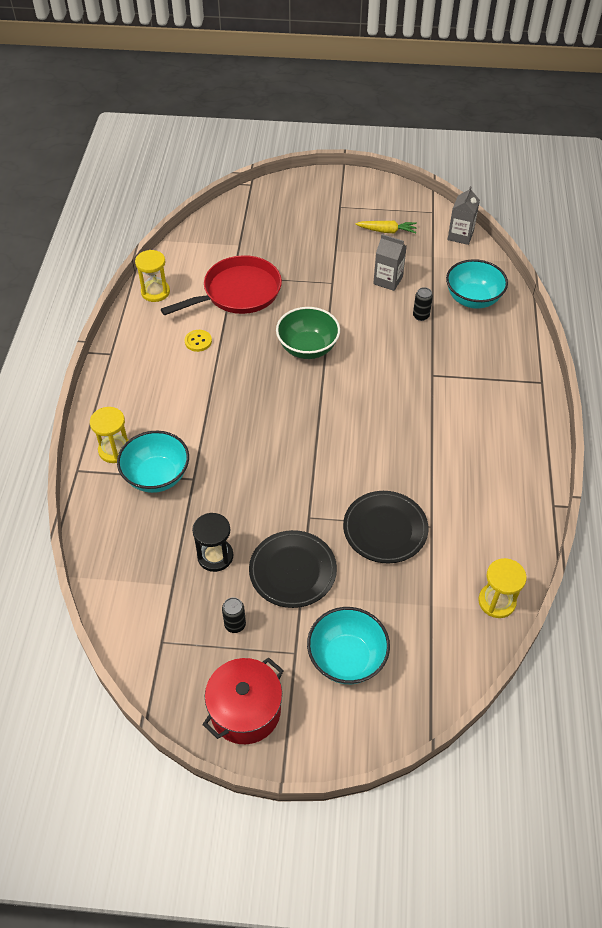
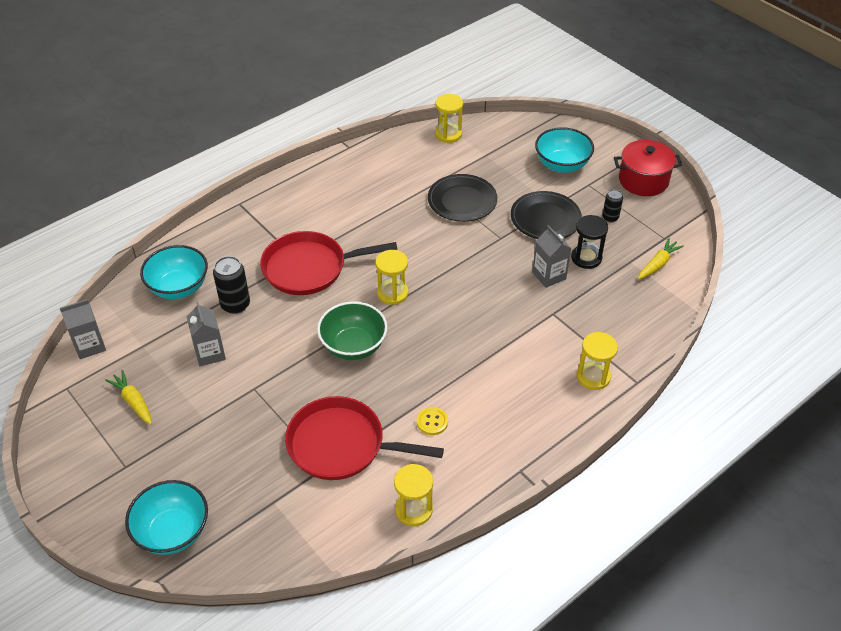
camera: 135 degrees left, 5 degrees down
turquoise bowl [117,431,189,493] -> turquoise bowl moved to [125,480,208,555]
black can [413,287,433,321] -> black can [213,256,250,314], size x1.64
none -> red pan [260,231,397,295]
none -> yellow hourglass [376,250,409,305]
none -> grey carton [532,225,571,288]
none -> yellow carrot [638,238,684,279]

